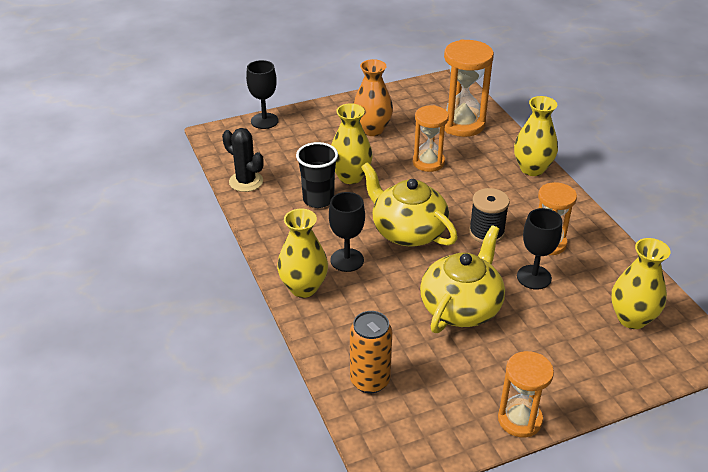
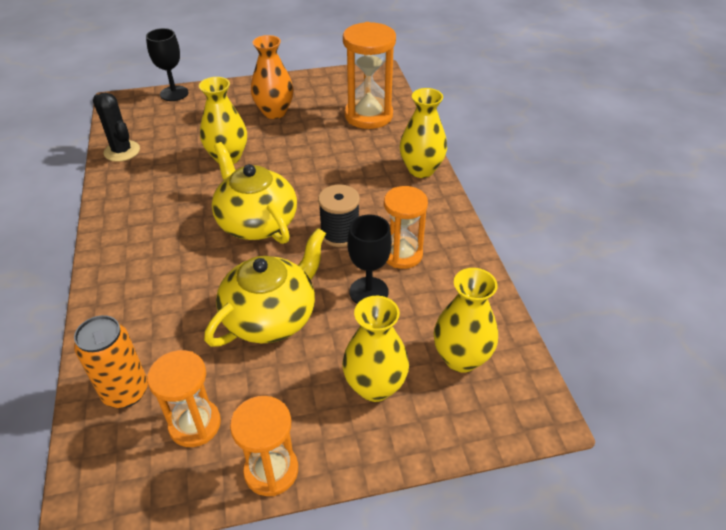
camera: 10 degrees right, 5 degrees up
yellow vase [277,209,328,298] -> yellow vase moved to [342,296,409,402]
black cup [296,142,338,208] -> none
black goblet [329,192,365,272] -> none
orange hourglass [413,105,449,172] -> orange hourglass moved to [147,350,221,447]

